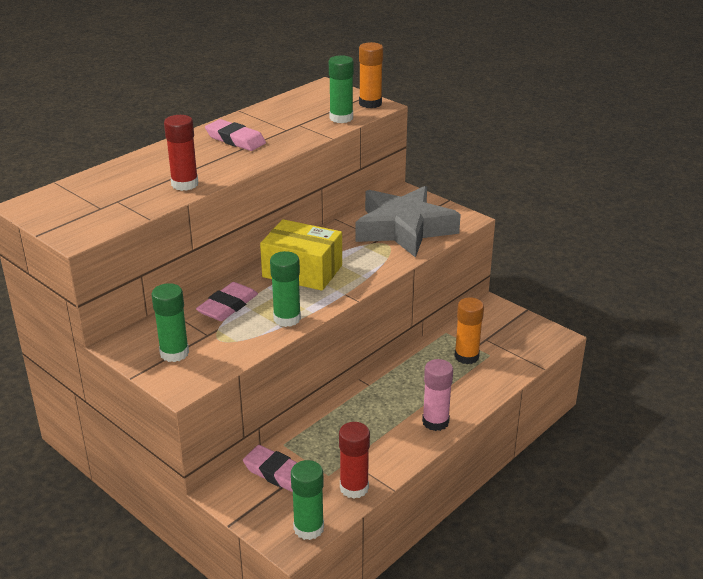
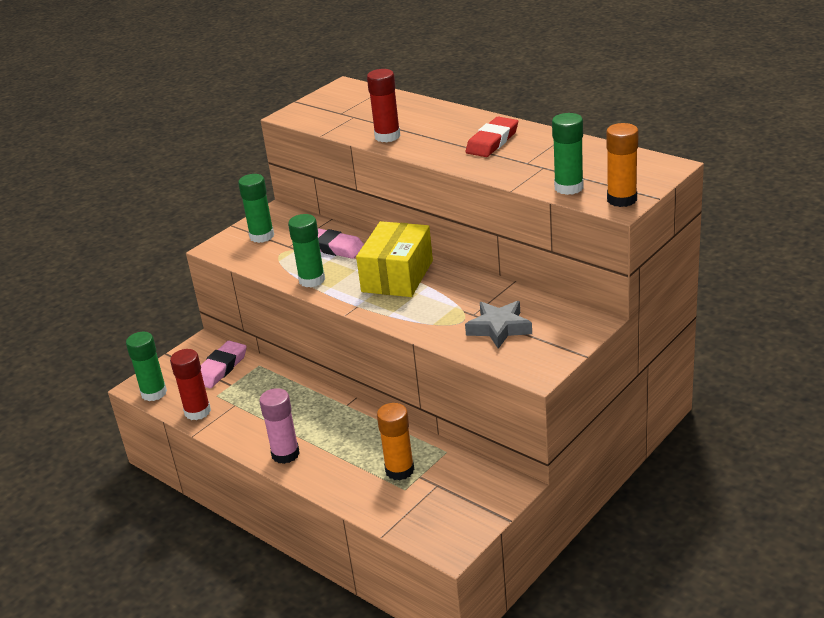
camera: 90 degrees right, 0 degrees up
pink eraser [205,119,266,151] -> red eraser [466,117,518,157]
grey star [355,186,461,258] -> grey star [465,301,532,349], size x0.52

